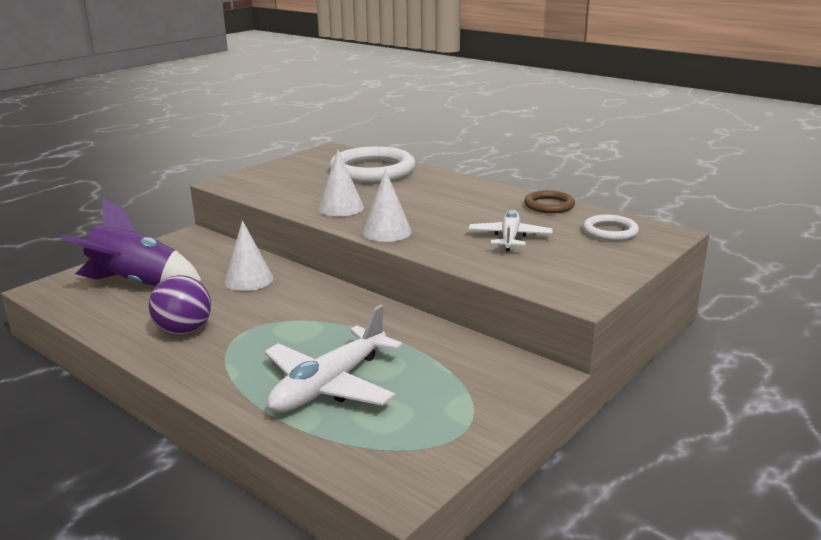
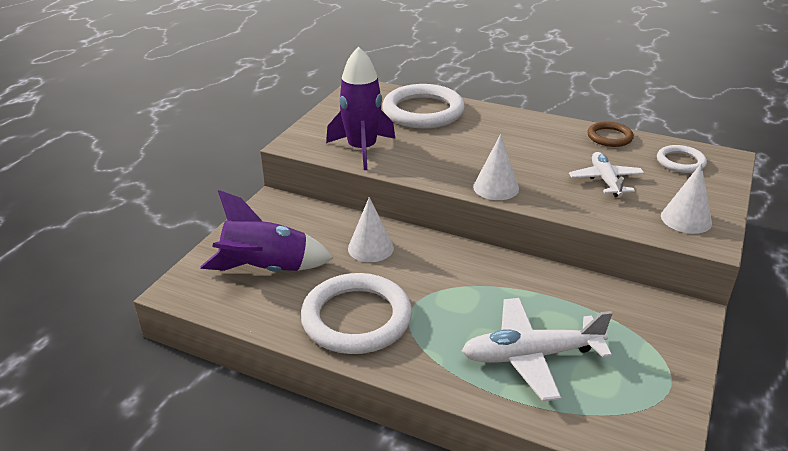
camera: 15 degrees left, 10 degrees up
purple ball [149,275,211,335] -> white ring [300,273,412,354]
white plane [264,304,403,413] -> white plane turned 60 degrees clockwise [462,298,613,401]
white cone [318,150,364,216] -> white cone moved to [661,164,712,234]
none -> purple rocket [326,46,395,170]

